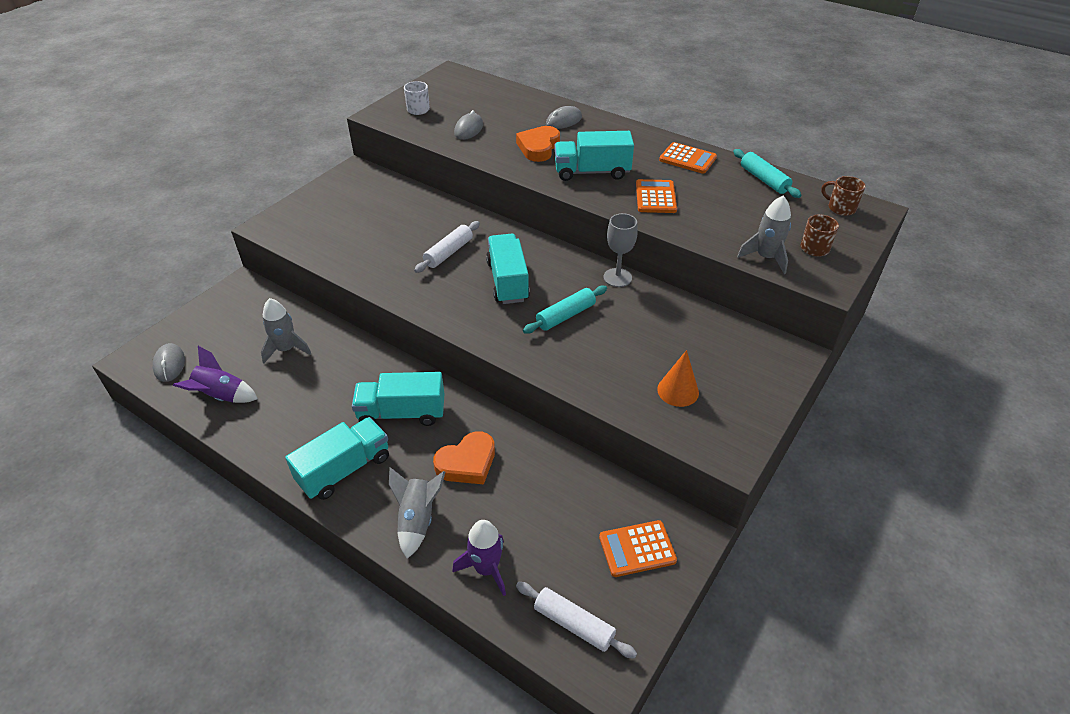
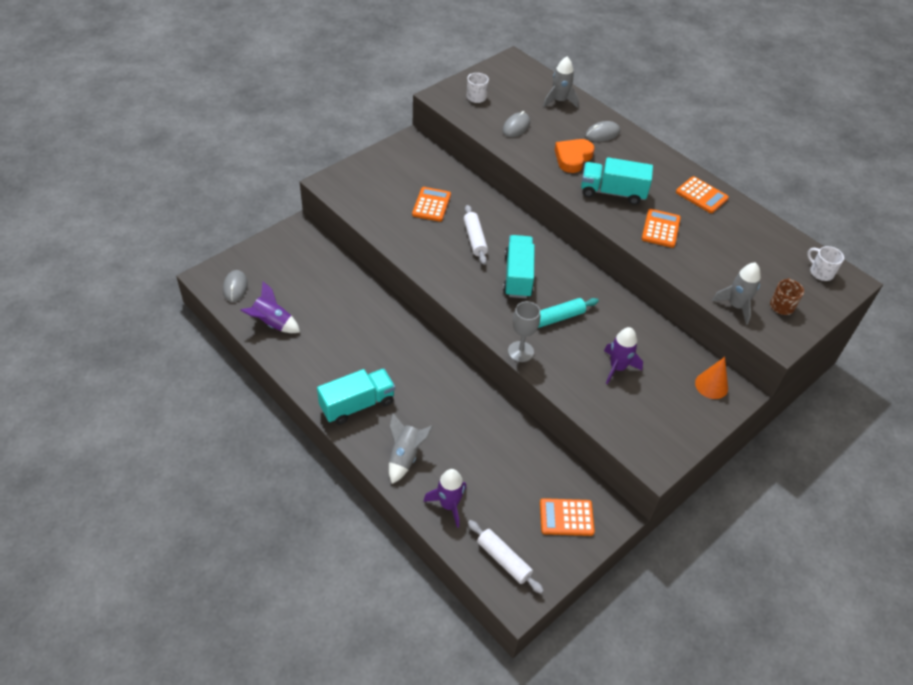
camera: 10 degrees right, 5 degrees up
grey rocket [261,298,311,363] -> grey rocket moved to [543,57,579,108]
turquoise truck [352,372,444,426] -> none
white rolling pin [414,221,480,273] -> white rolling pin turned 60 degrees counterclockwise [464,205,488,265]
orange heart [433,431,495,485] -> none
grey goblet [603,213,638,287] -> grey goblet moved to [508,301,540,362]
orange cone [657,350,699,407] -> orange cone moved to [695,357,728,399]
turquoise rolling pin [733,149,801,198] -> none
brown mug [821,176,866,216] -> white mug [807,246,844,281]
none -> orange calculator [412,187,451,222]
none -> purple rocket [604,327,643,384]

